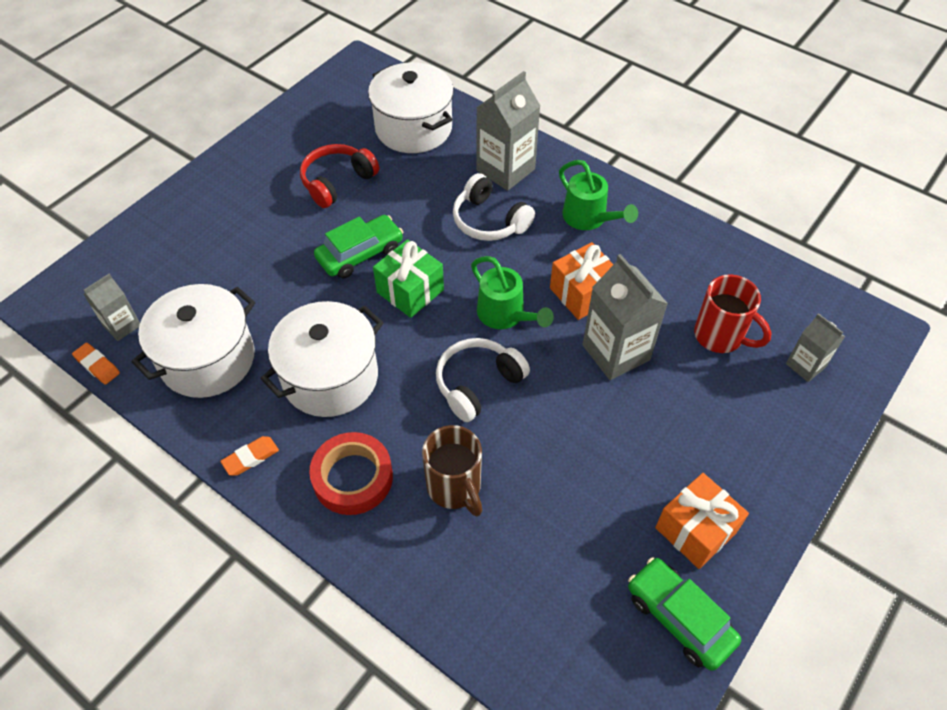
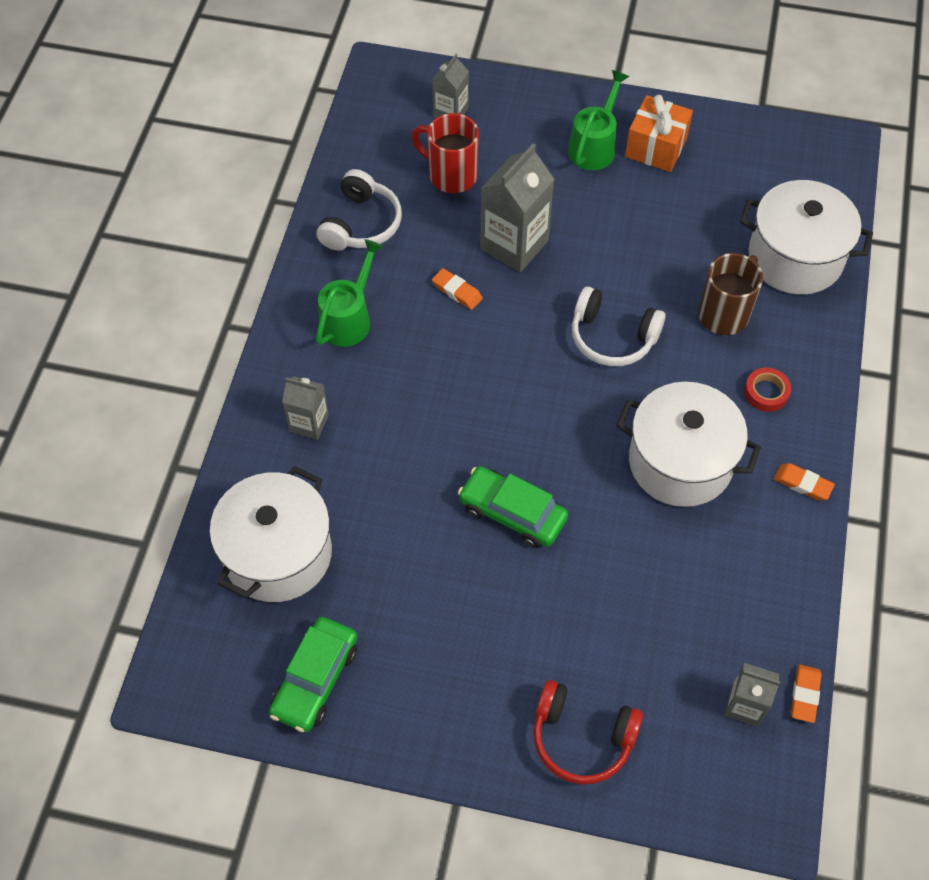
camera: 115 degrees left, 5 degrees up
white pot [132,284,255,398] -> white pot moved to [740,180,873,295]
red headphones [300,144,379,208] -> red headphones moved to [533,680,643,785]
red tape [309,432,393,515] -> red tape [744,368,791,412], size x0.56
green gift [373,239,444,318] -> none
white headphones [453,173,535,241] -> white headphones moved to [317,169,402,251]
green watering can [471,256,554,329] -> green watering can moved to [568,70,629,170]
grey carton [476,71,540,191] -> grey carton [282,376,329,440], size x0.57
orange gift [550,242,614,320] -> orange eraser [432,268,483,310]
green car [628,557,741,671] -> green car moved to [269,617,358,732]
red mug [694,274,772,353] -> red mug turned 75 degrees counterclockwise [412,113,479,193]

